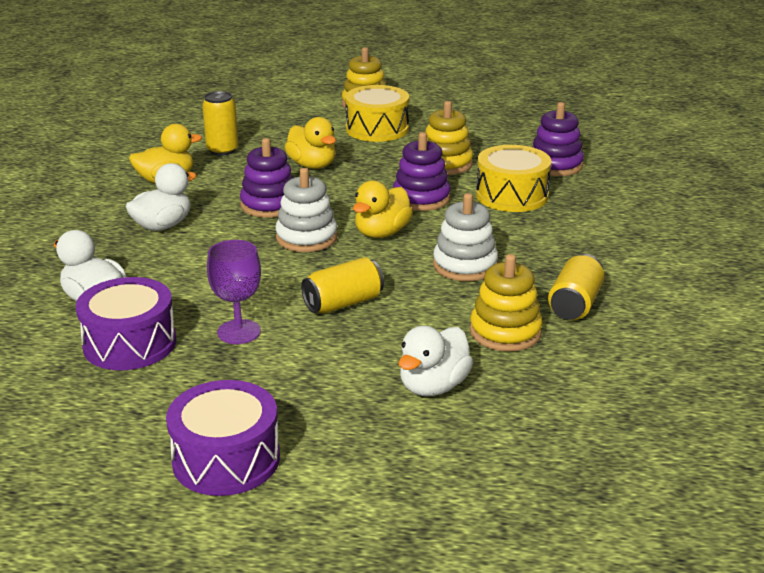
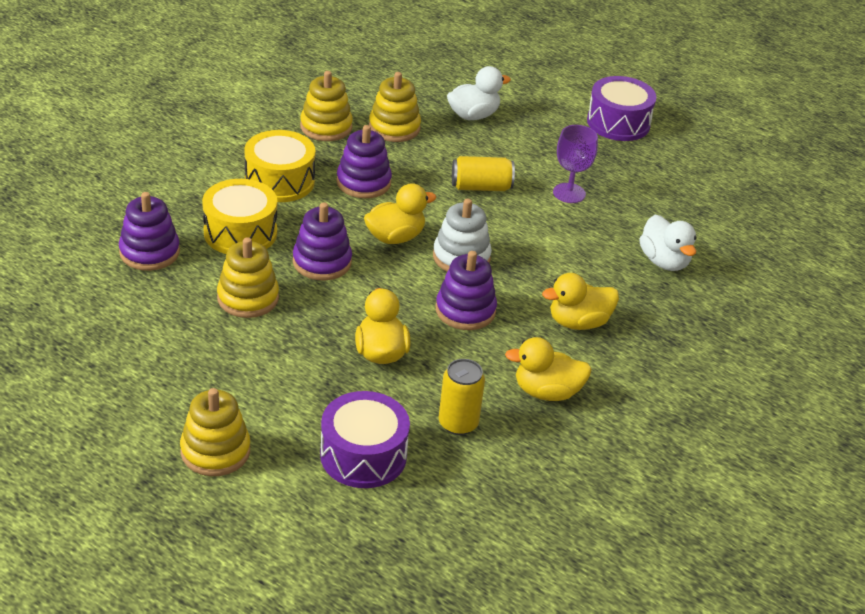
camera: 155 degrees left, 10 degrees up
purple drum [76,277,177,370] -> purple drum moved to [320,391,410,488]
white duck [126,163,197,231] -> yellow duck [542,273,619,330]
yellow drum [345,85,409,142] -> yellow drum moved to [244,130,316,202]
white stacking toy [433,193,498,281] -> purple stacking toy [337,125,392,198]
yellow can [548,254,604,320] -> yellow stacking toy [300,71,353,141]

